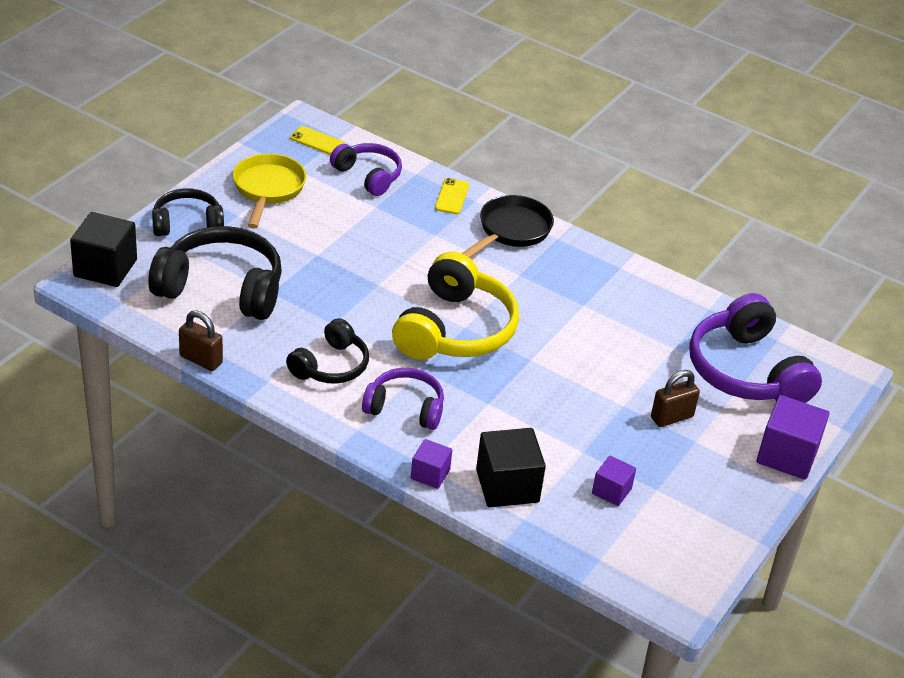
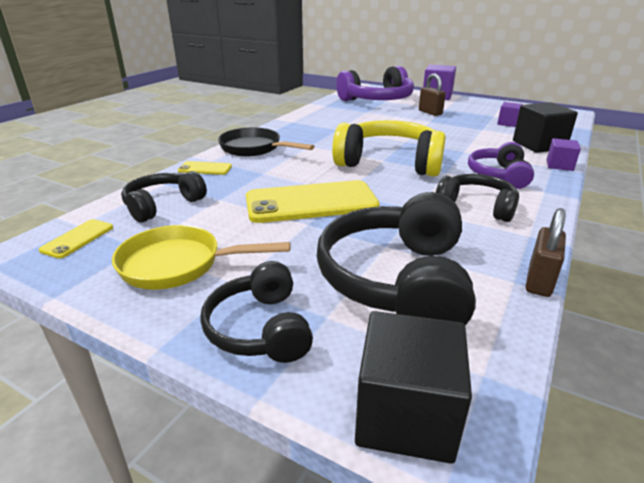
camera: 90 degrees left, 10 degrees down
purple headphones [330,143,402,196] -> black headphones [121,171,207,222]
none -> yellow phone [246,180,380,223]

